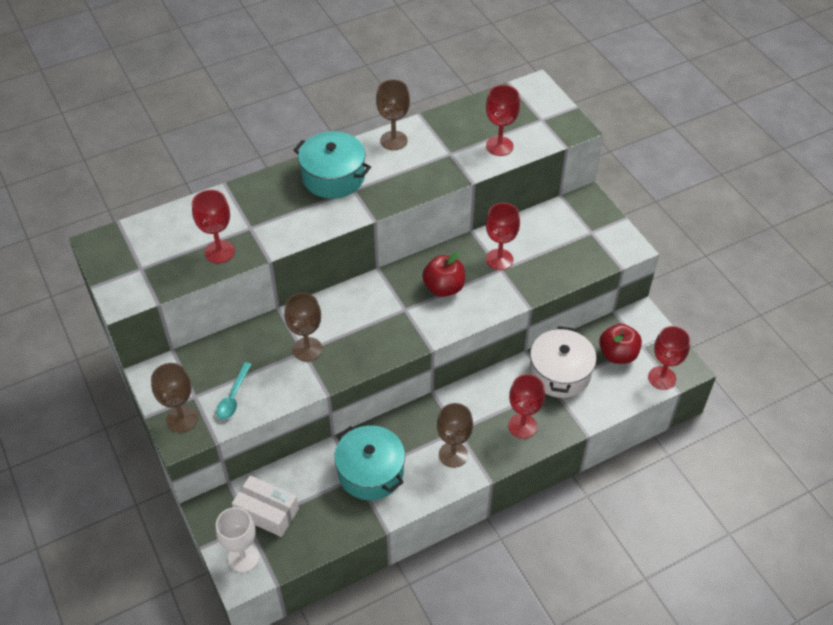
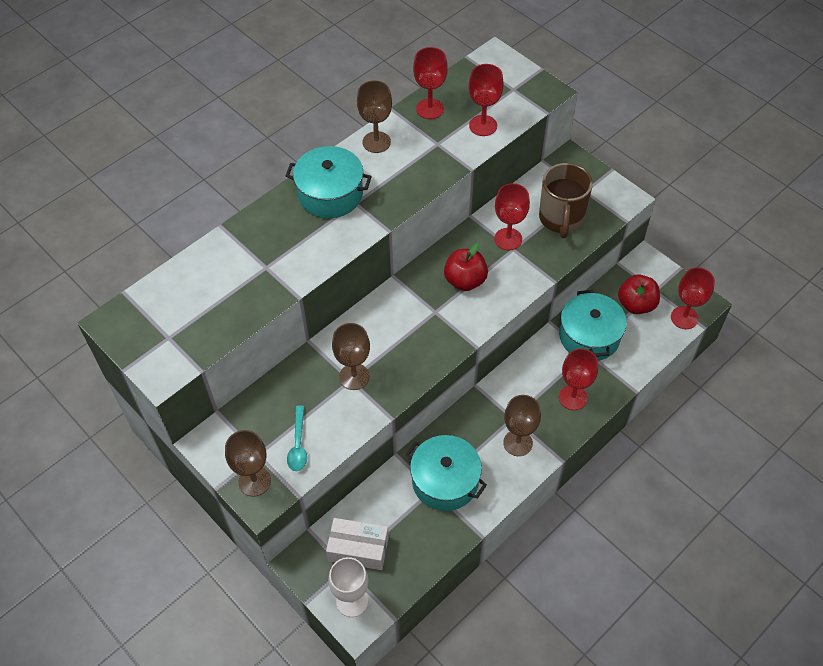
camera: 15 degrees left, 5 degrees up
red goblet [192,190,235,263] -> red goblet moved to [413,47,448,119]
white pot [530,326,597,398] -> turquoise pot [559,290,627,361]
none -> brown mug [539,163,593,238]

